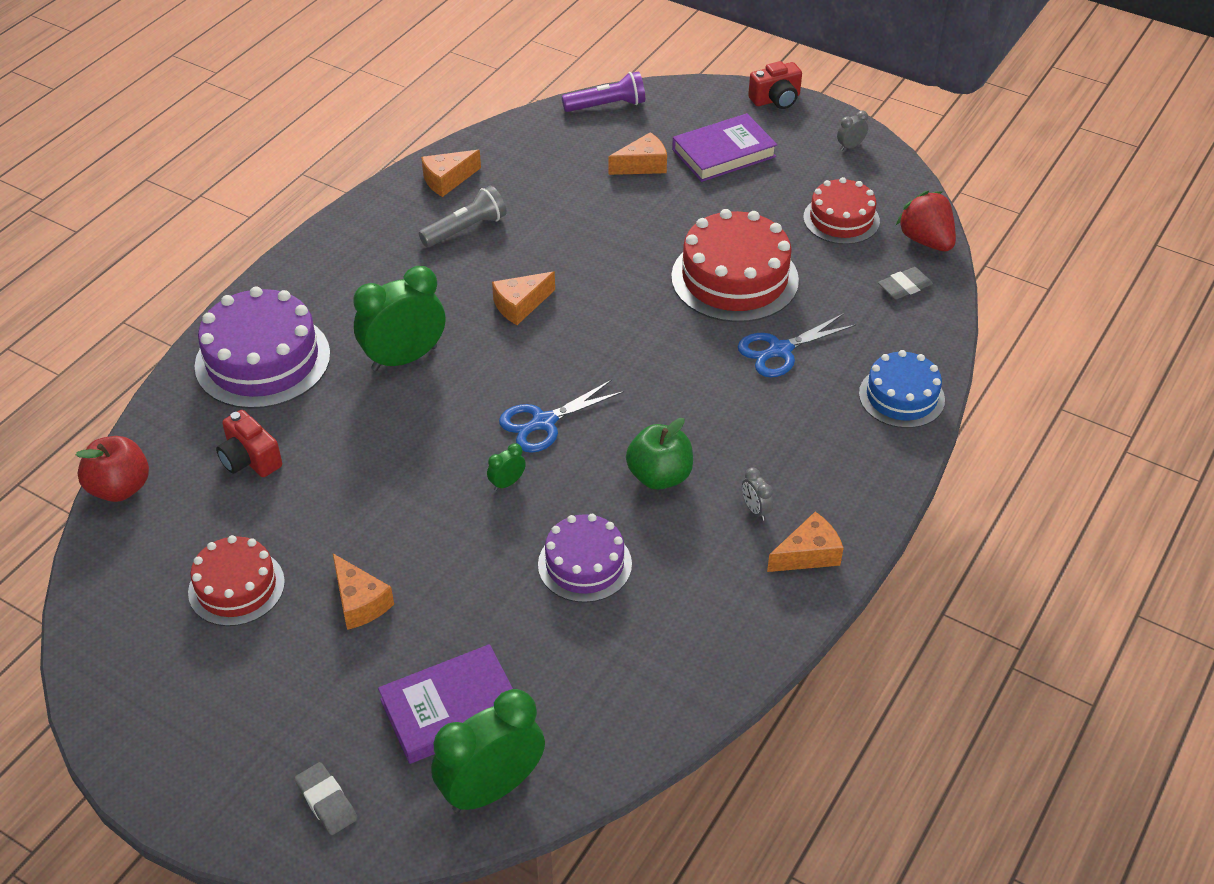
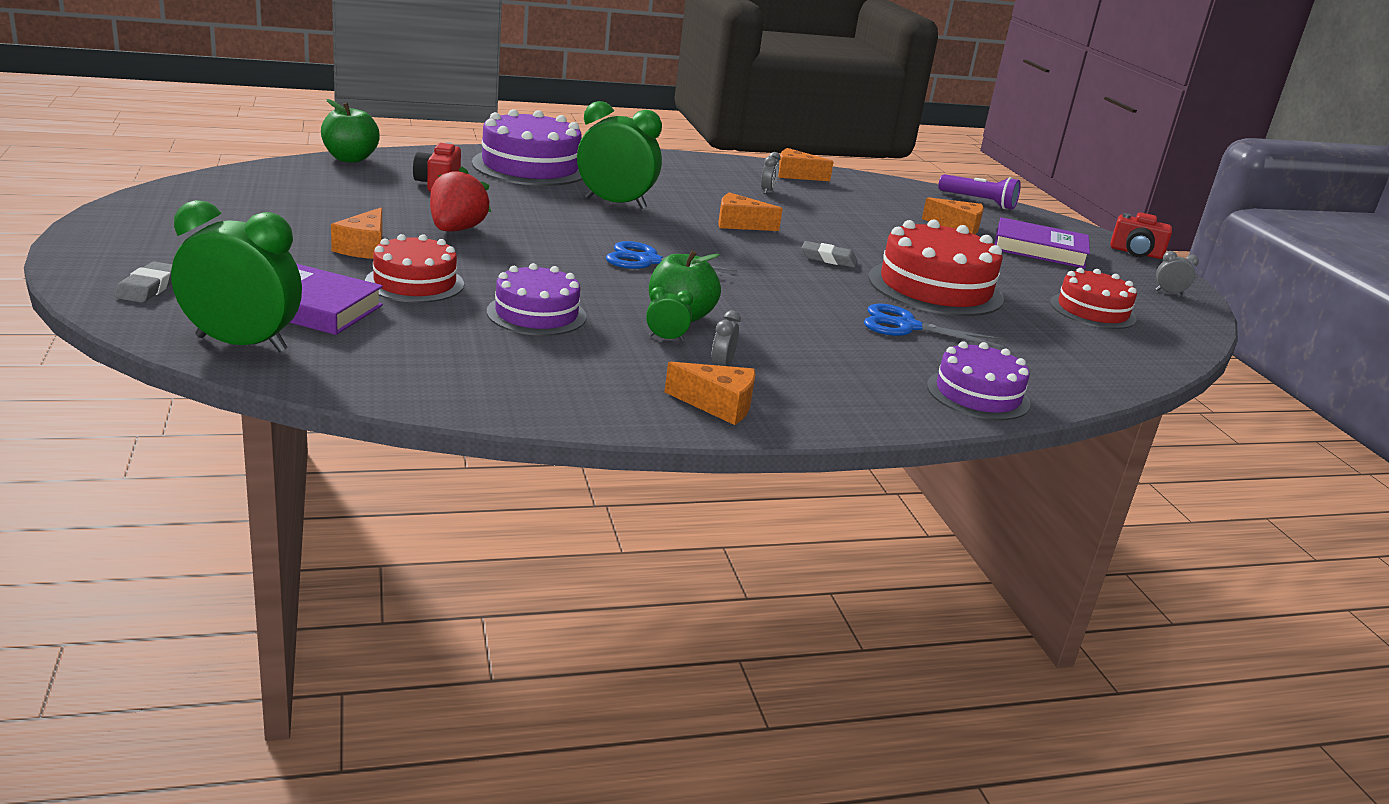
camera: 40 degrees right, 20 degrees down
red apple [76,436,149,502] -> green apple [321,99,380,163]
red cake [188,535,285,626] -> red cake moved to [365,234,464,303]
grey flashlight [419,186,507,247] -> grey clock [761,152,780,194]
green clock [487,443,526,491] -> green clock moved to [646,287,693,341]
blue cake [859,350,945,428] -> purple cake [927,342,1030,420]
grey eraser [878,267,933,299] -> grey eraser moved to [802,241,857,268]
red strawberry [896,191,956,251] -> red strawberry moved to [430,166,491,231]

